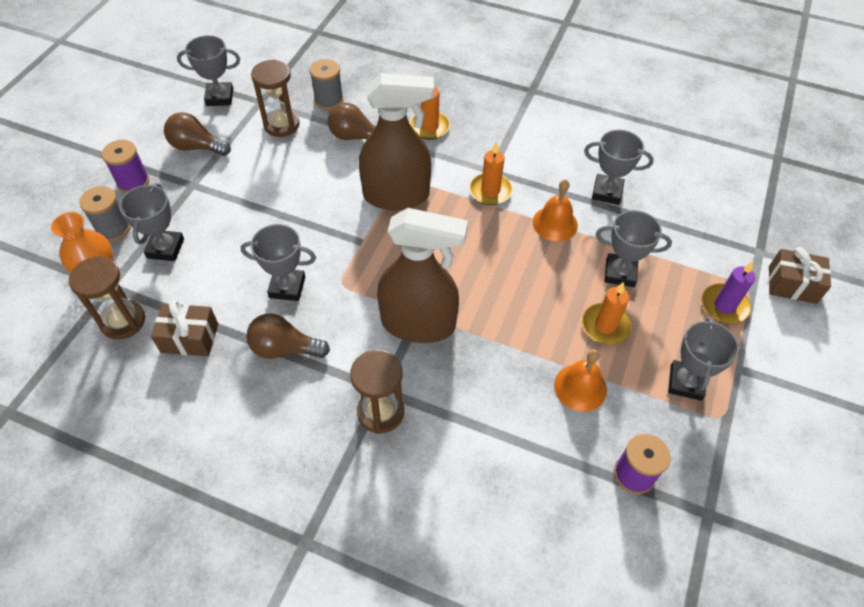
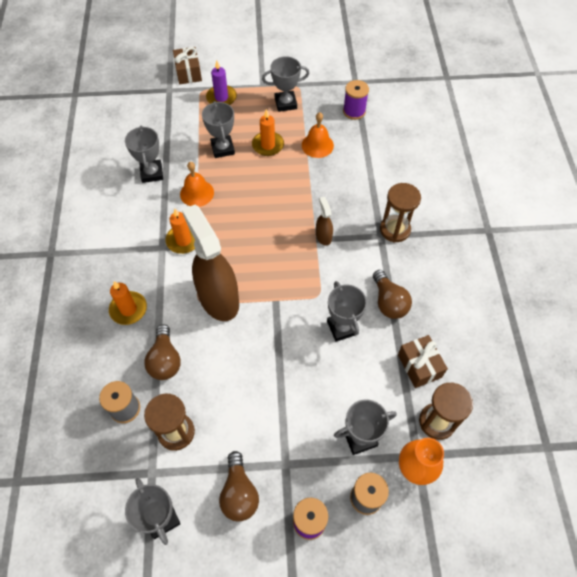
camera: 115 degrees left, 5 degrees up
brown spray bottle [377,208,468,343] -> brown spray bottle [316,197,333,246], size x0.44

